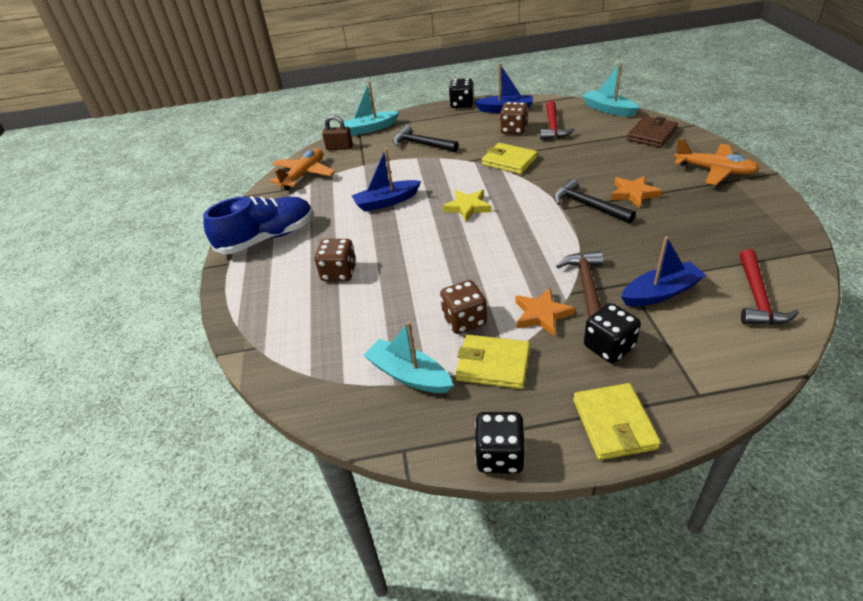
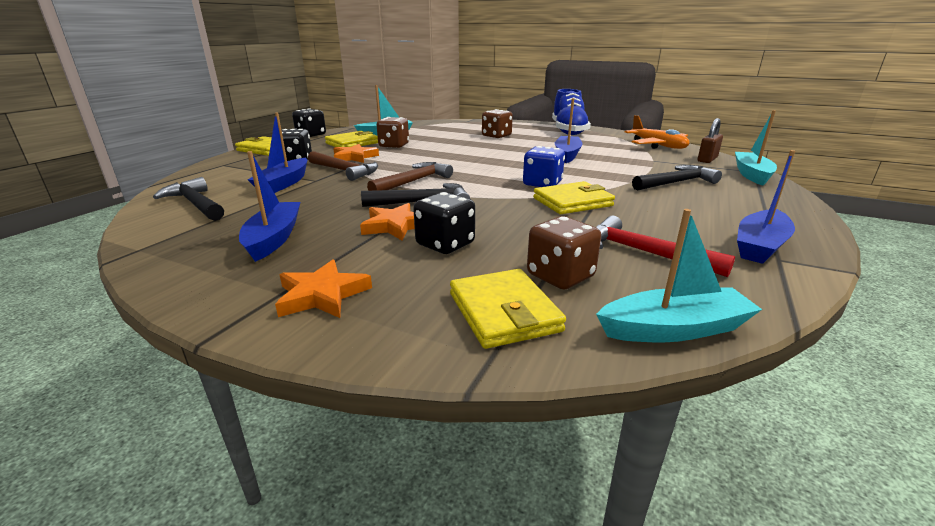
camera: 120 degrees right, 15 degrees down
yellow star [443,190,492,222] -> none
black dice [449,78,474,108] -> black dice moved to [413,192,475,254]
brown dice [500,102,528,135] -> brown dice moved to [527,216,601,289]
brown wallet [627,116,678,148] -> yellow wallet [450,269,566,349]
orange plane [674,139,759,185] -> orange star [275,259,372,318]
red hammer [740,249,799,325] -> black hammer [153,177,224,221]
none -> blue boat [239,151,301,262]
none -> brown hammer [367,162,453,191]
none -> blue dice [523,146,565,187]

